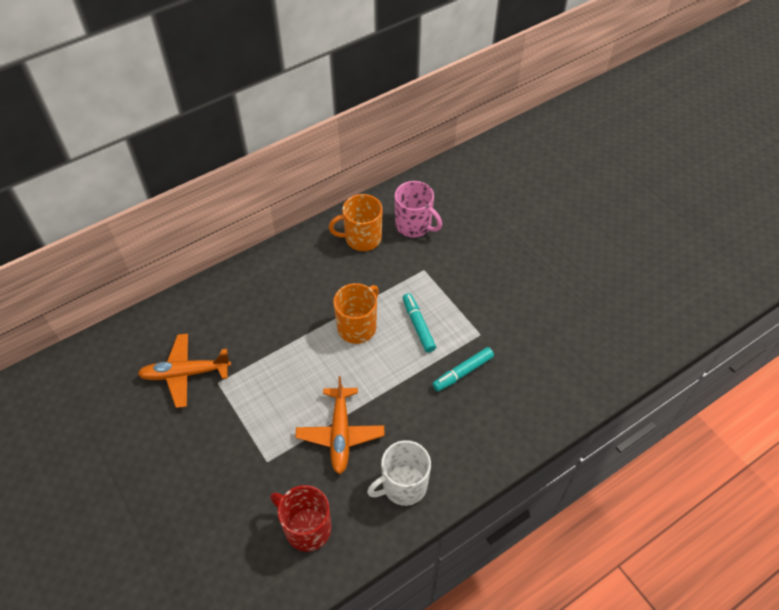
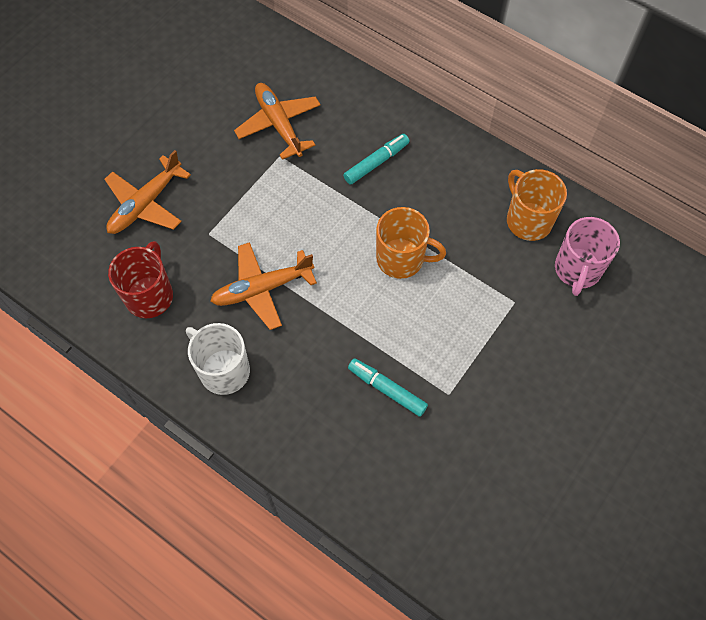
camera: 70 degrees right, 10 degrees up
turquoise marker [403,293,436,352] -> turquoise marker moved to [343,134,410,185]
none -> orange plane [104,150,191,234]

